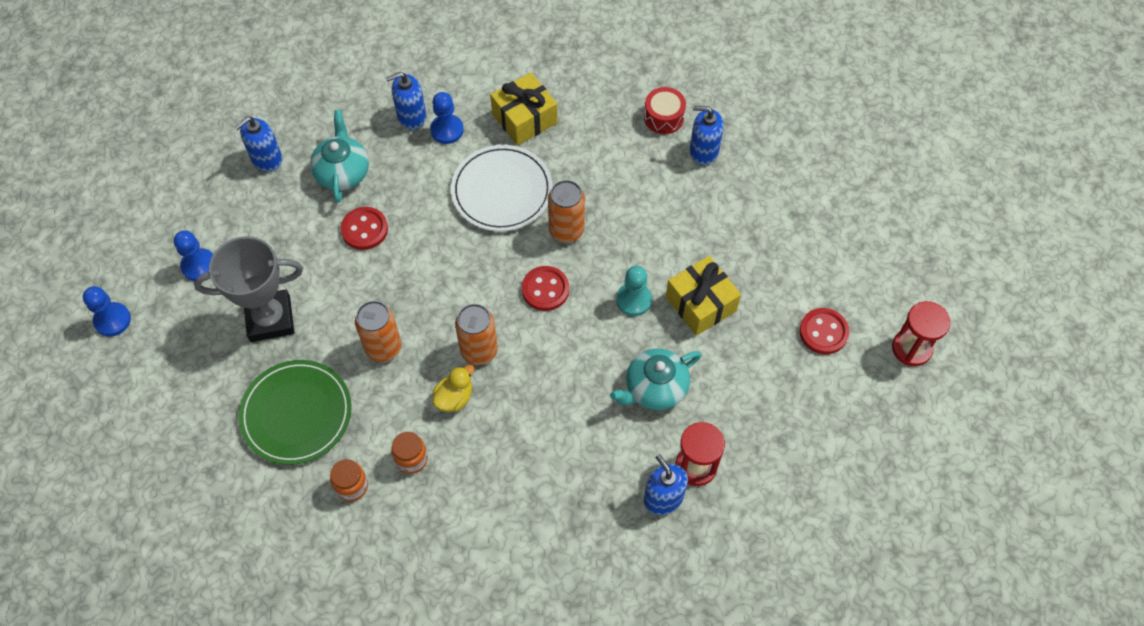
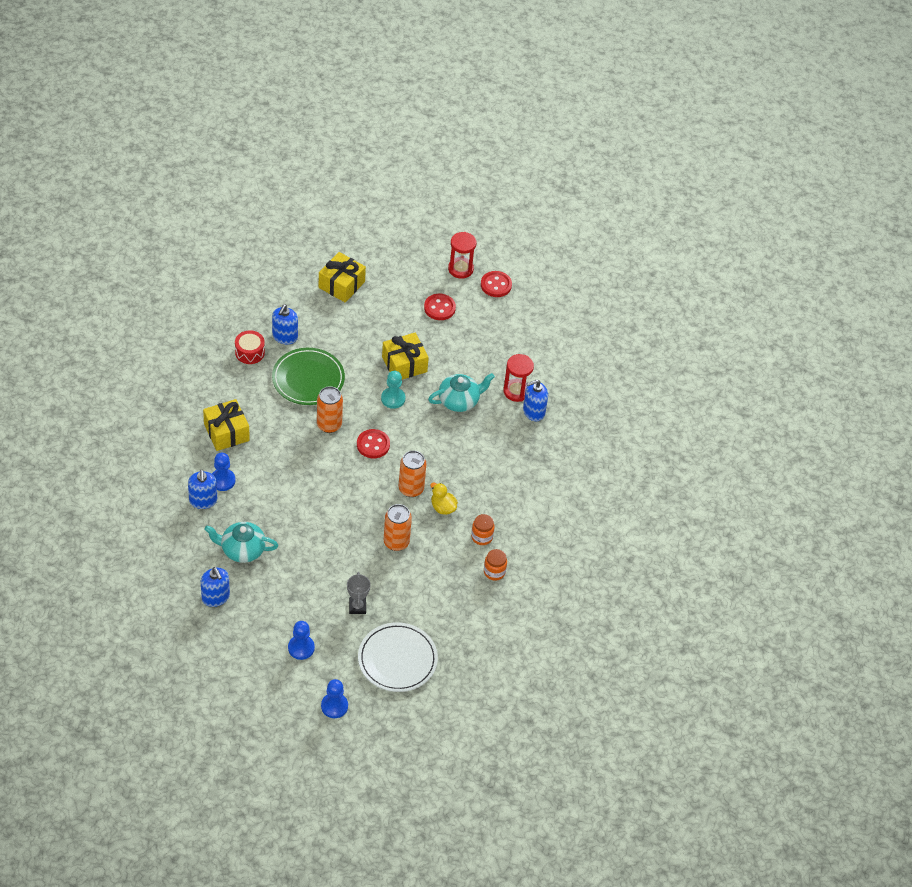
camera: 85 degrees left, 10 degrees down
grey trophy [194,236,303,342] -> grey trophy [347,572,371,614], size x0.52
green plate [238,360,352,465] -> green plate moved to [272,348,345,405]
red button [341,207,388,250] -> red button moved to [481,271,512,297]
white plate [451,145,553,232] -> white plate moved to [358,622,438,692]
turquoise teapot [610,348,701,410] -> turquoise teapot turned 90 degrees counterclockwise [428,373,495,412]
none -> yellow gift [319,252,366,302]

